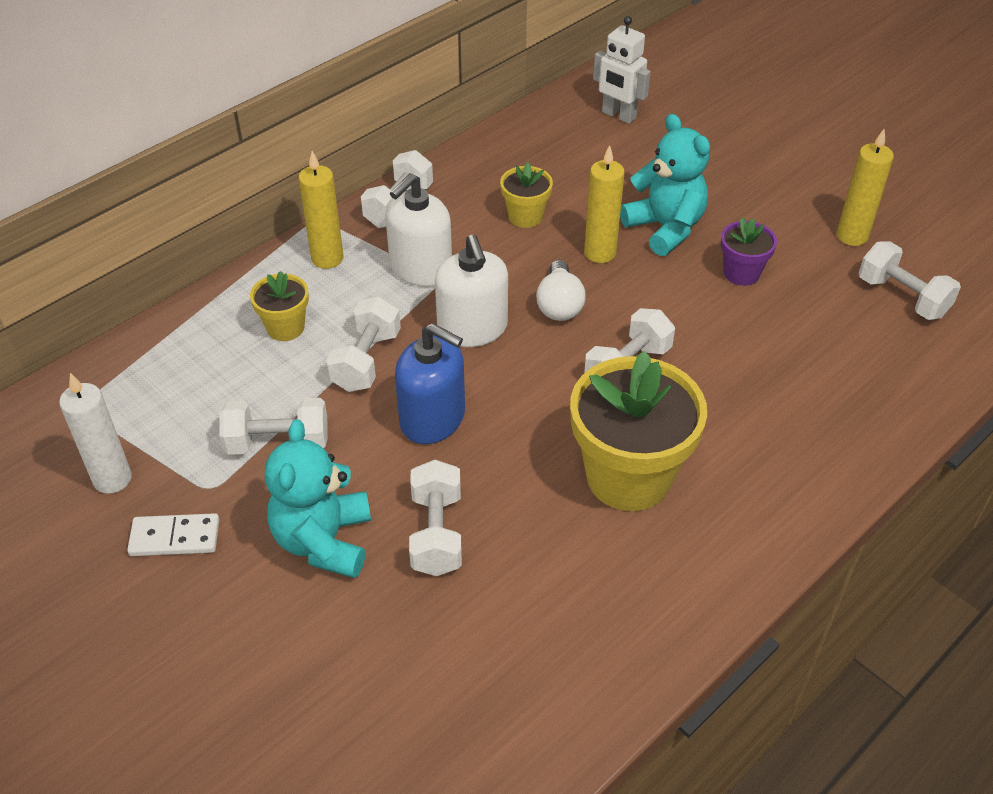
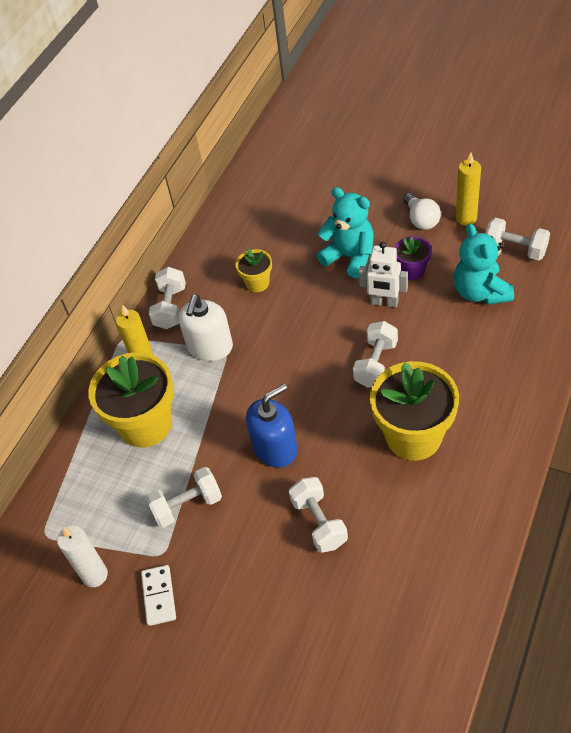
camera: 15 degrees left, 5 degrees up
white domino [127,513,219,556] -> white domino turned 75 degrees counterclockwise [141,565,176,626]
yellow flower pot [250,271,309,341] -> yellow flower pot [88,352,174,447], size x2.02
turquoise teddy bear [265,419,371,578] -> turquoise teddy bear moved to [454,223,514,305]
white dumbbell [326,297,401,392] -> none
blue soap dispenser [395,323,465,444] -> blue soap dispenser turned 45 degrees counterclockwise [246,384,298,468]
white soap dispenser [435,234,508,347] -> none
white light bulb [536,260,586,321] -> white light bulb moved to [403,193,441,230]
yellow candle [584,145,625,263] -> none
white robot [593,16,651,124] -> white robot moved to [359,242,408,308]

